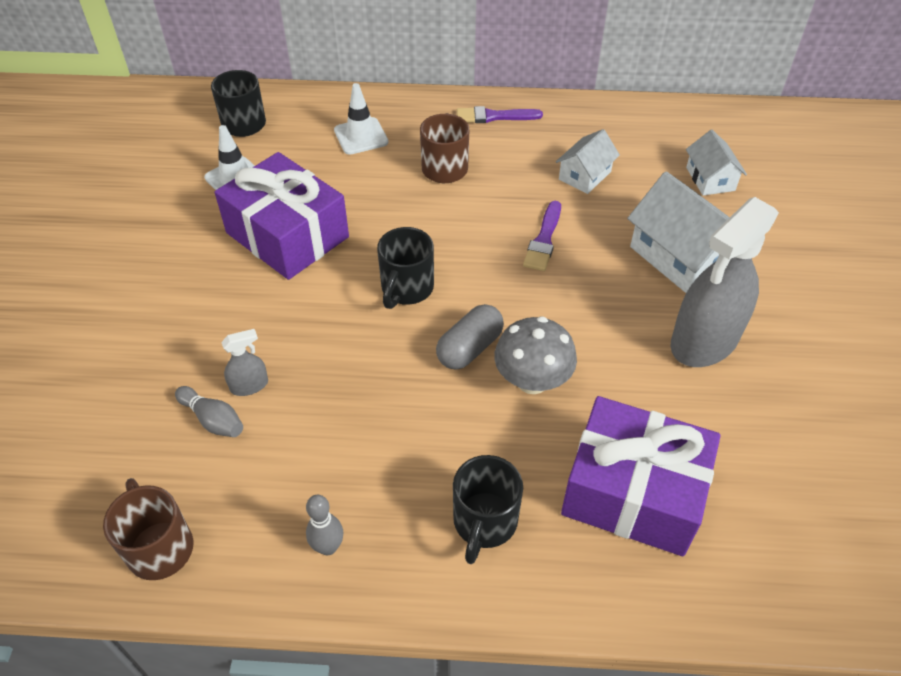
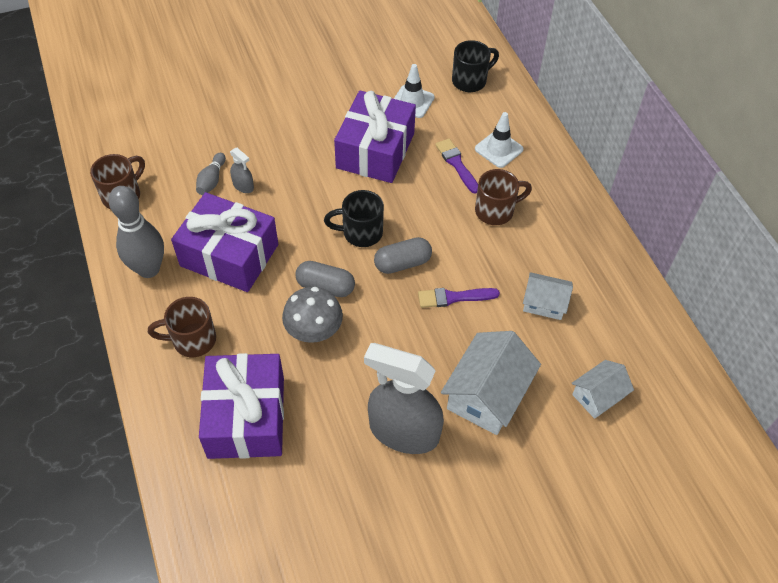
camera: 65 degrees right, 5 degrees up
grey bowling pin [306,495,343,555] -> grey bowling pin [109,186,164,278], size x1.99
black mug [453,455,523,564] -> brown mug [148,297,216,357]
purple brush [456,106,543,123] -> purple brush moved to [435,138,478,194]
none -> purple gift [171,192,278,292]
none -> grey capsule [374,237,432,274]

